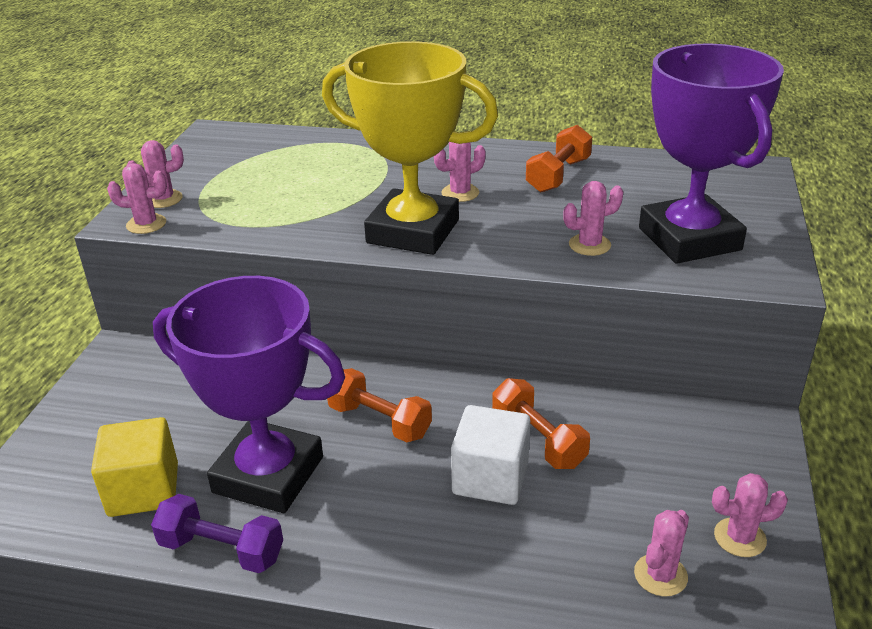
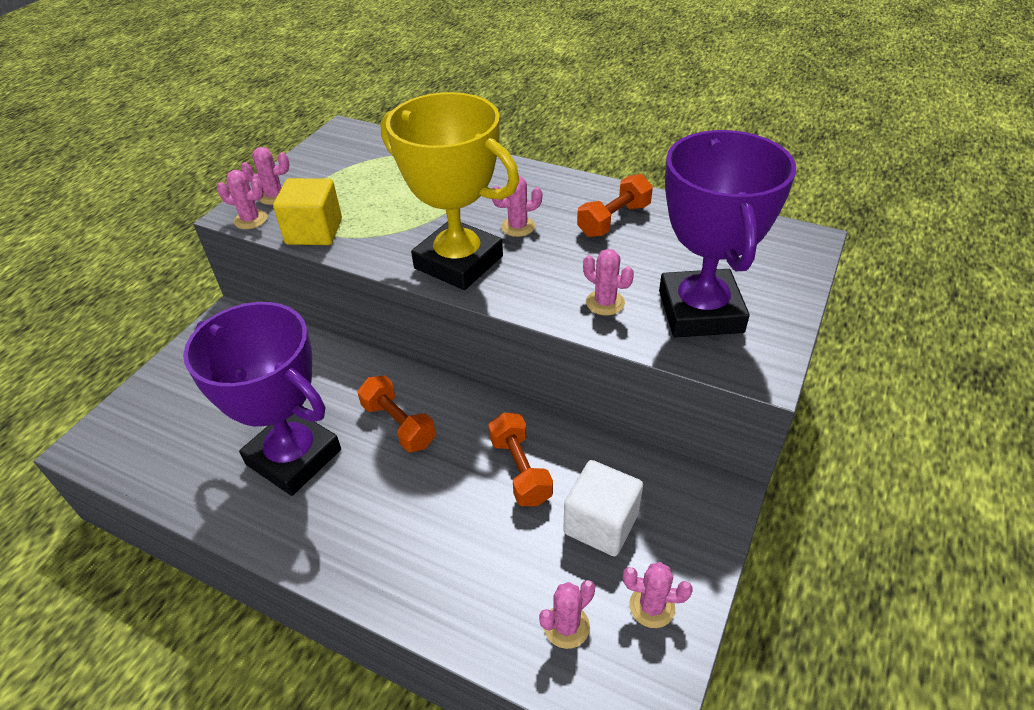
camera: 15 degrees right, 10 degrees up
yellow cube [91,417,178,517] -> yellow cube moved to [273,178,342,245]
purple dumbbell [151,494,283,573] -> none
white cube [451,405,530,505] -> white cube moved to [563,460,643,557]
pink cactus [563,181,623,256] -> pink cactus turned 45 degrees clockwise [583,249,634,315]

